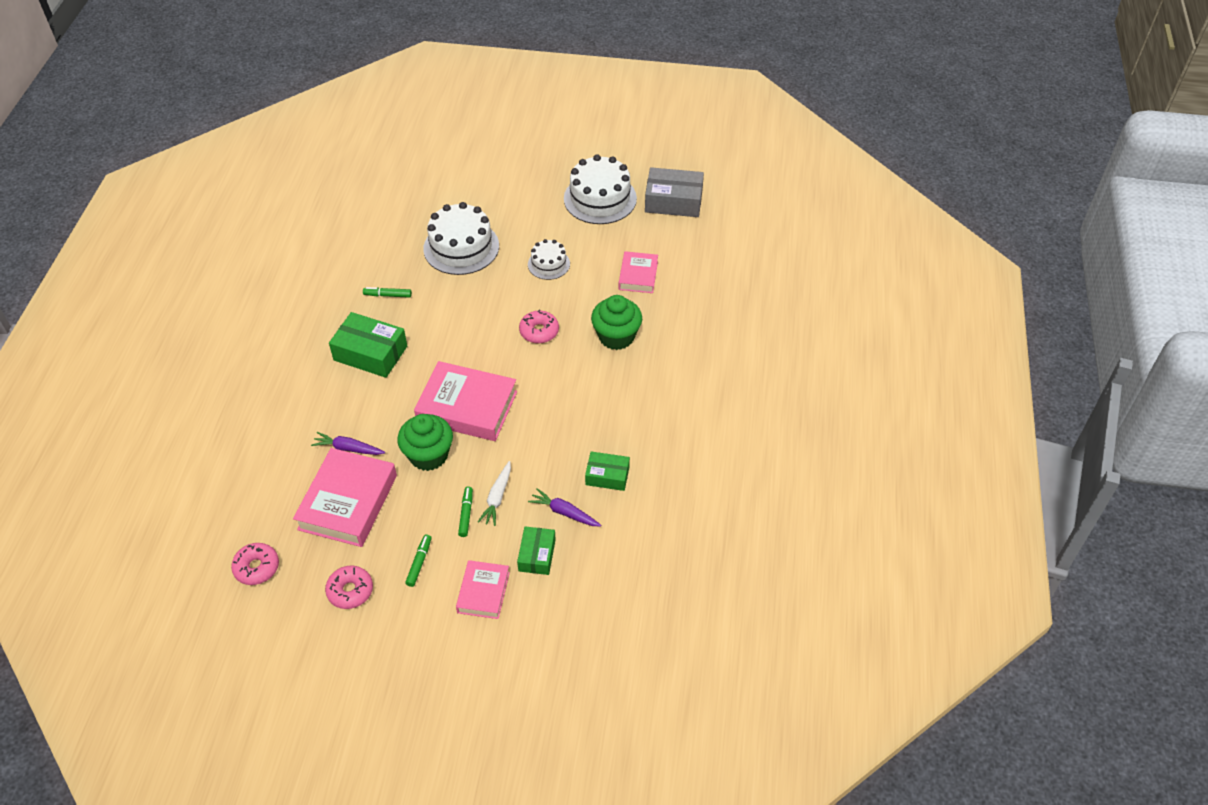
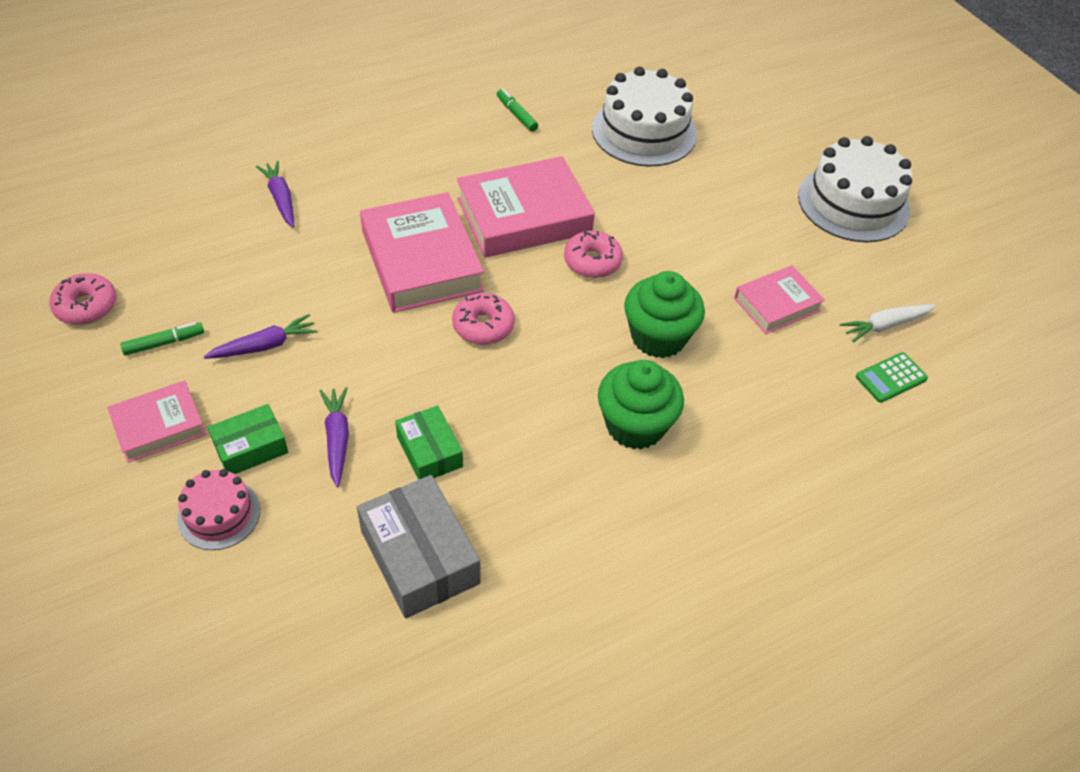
camera: 50 degrees right, 0 degrees up
pink donut [231,543,279,585] -> pink donut moved to [452,293,515,345]
pink book [293,448,397,547] -> pink book moved to [457,156,595,258]
green box [329,312,407,378] -> none
green cupcake [398,414,453,471] -> green cupcake moved to [598,360,684,450]
green marker [458,486,473,537] -> purple carrot [204,314,318,359]
white carrot [478,461,511,526] -> white carrot moved to [840,305,936,343]
white cake [528,239,570,280] -> none
grey box [645,167,704,217] -> grey box moved to [357,475,480,619]
none -> pink cake [177,469,260,550]
none -> green calculator [856,352,928,403]

